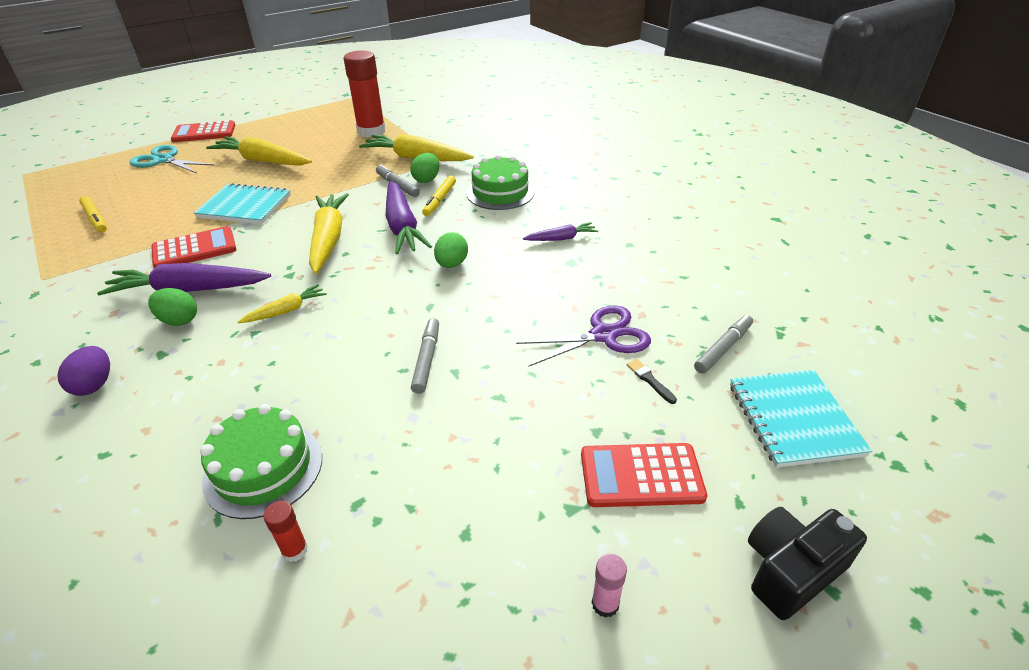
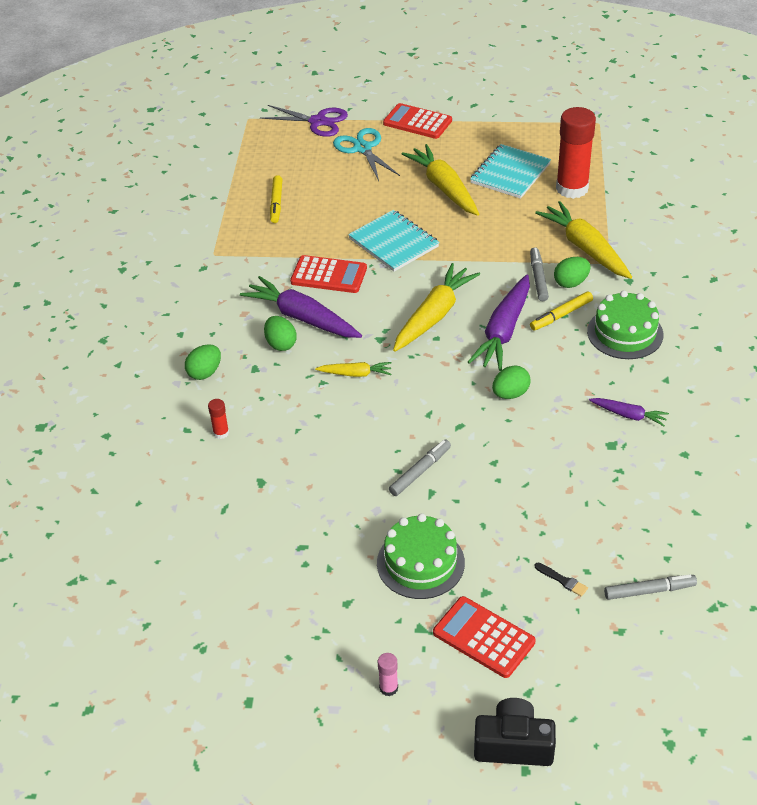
camera: 40 degrees right, 5 degrees up
purple egg [57,346,110,396] -> green egg [185,344,221,380]
green cake [200,404,322,519] -> green cake moved to [377,513,465,599]
red glue stick [263,501,308,562] -> red glue stick moved to [208,399,229,439]
purple scissors [516,305,651,367] -> purple scissors moved to [260,105,348,137]
black brush [627,359,677,404] -> black brush turned 120 degrees clockwise [535,562,588,597]
turquoise notebook [730,370,872,468] -> turquoise notebook moved to [470,144,551,199]

